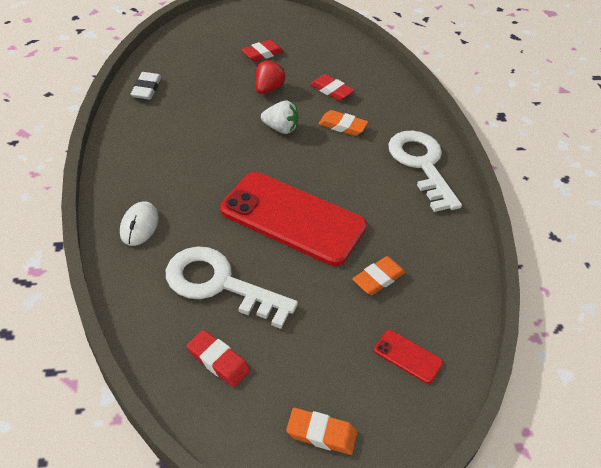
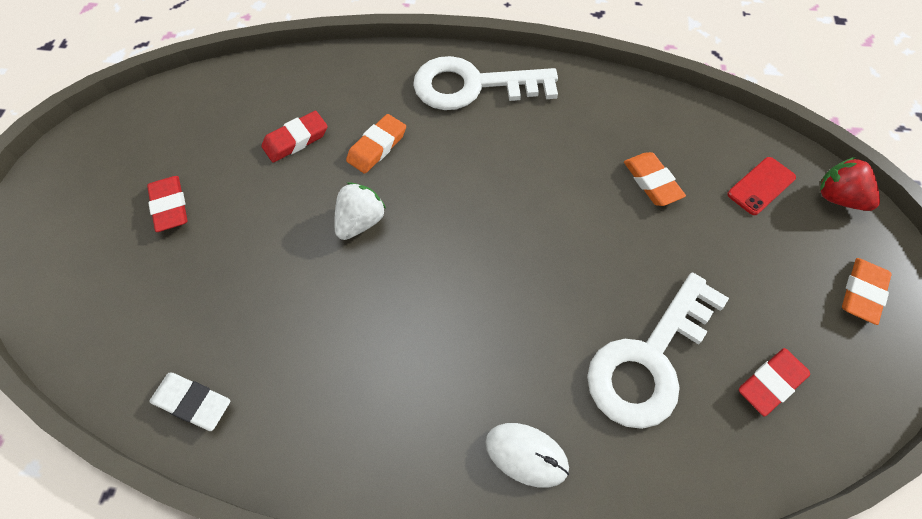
camera: 70 degrees left, 15 degrees up
red phone [220,172,367,266] -> none
red strawberry [255,60,285,94] -> red strawberry moved to [820,157,880,211]

